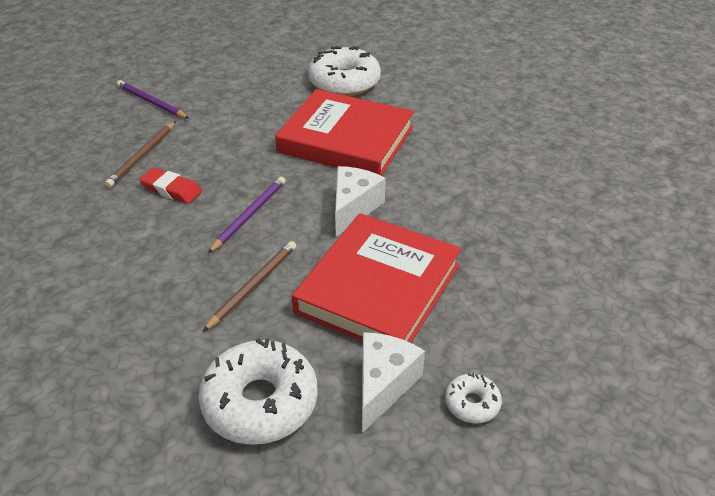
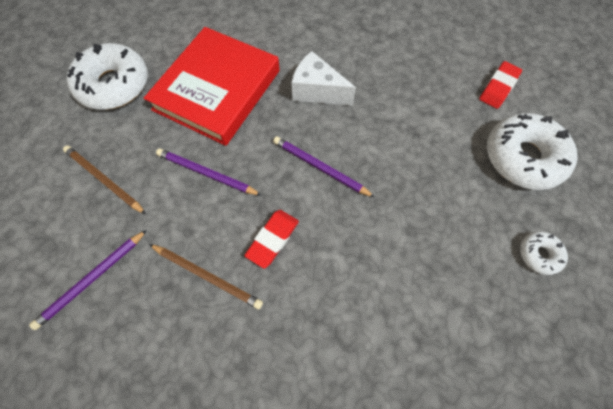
camera: 85 degrees left, 25 degrees up
brown pencil [203,241,296,331] -> brown pencil moved to [63,146,146,214]
red book [292,213,461,343] -> none
white cheese [362,332,425,433] -> red eraser [479,61,522,109]
white donut [445,373,502,423] -> white donut moved to [520,231,568,275]
none -> purple pencil [156,148,261,195]

